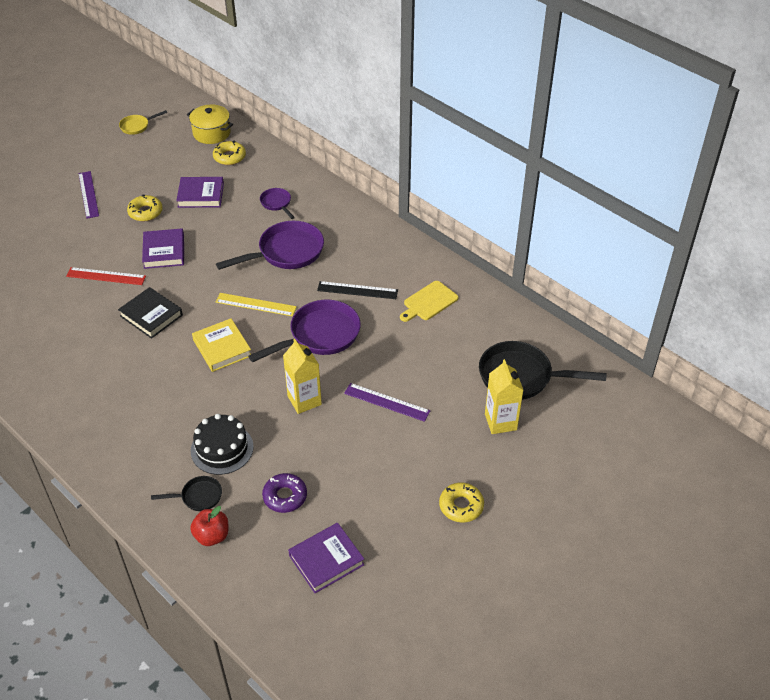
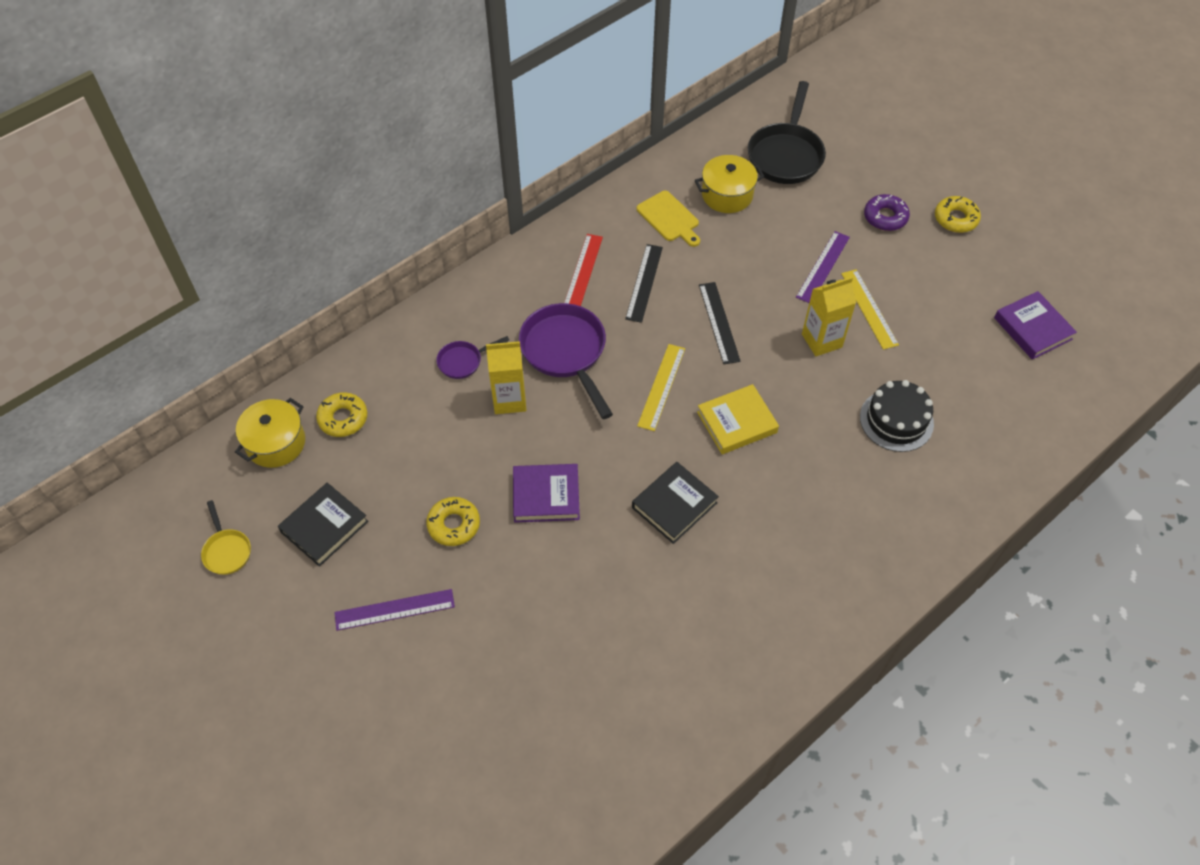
camera: 85 degrees left, 10 degrees up
red ruler [66,267,146,285] -> red ruler moved to [564,234,603,306]
black pan [151,476,222,511] -> none
purple book [176,177,224,208] -> none
red apple [190,506,229,546] -> none
purple pan [248,300,361,362] -> black ruler [699,282,741,364]
purple donut [262,473,307,513] -> purple donut moved to [864,194,910,231]
yellow carton [485,359,523,434] -> yellow carton moved to [486,340,527,414]
none -> black book [278,483,368,567]
none -> yellow pot [695,155,764,213]
none -> yellow ruler [841,269,899,350]

